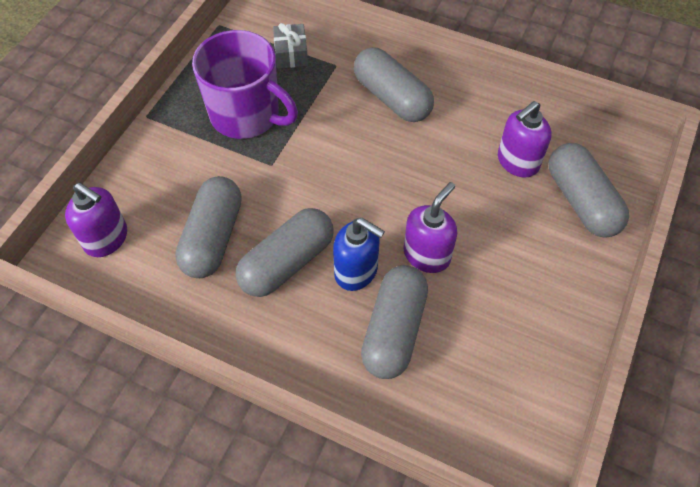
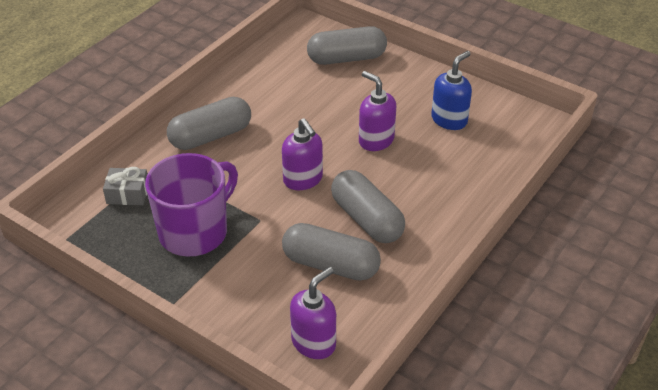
camera: 80 degrees left, 15 degrees down
blue soap dispenser [333,218,385,291] -> blue soap dispenser moved to [431,51,472,130]
grey capsule [361,265,428,379] -> none
purple soap dispenser [498,101,552,177] -> purple soap dispenser moved to [282,118,323,190]

